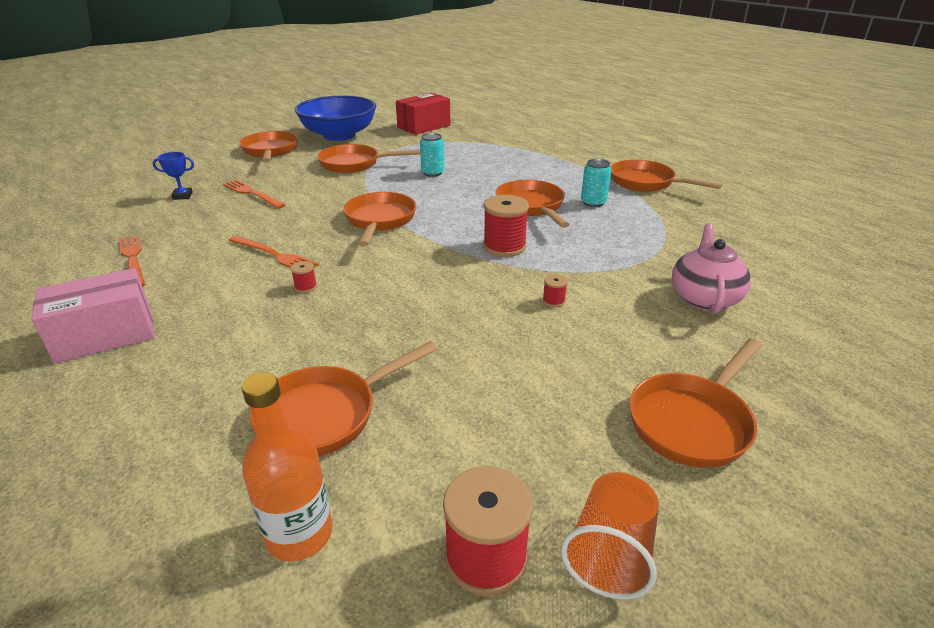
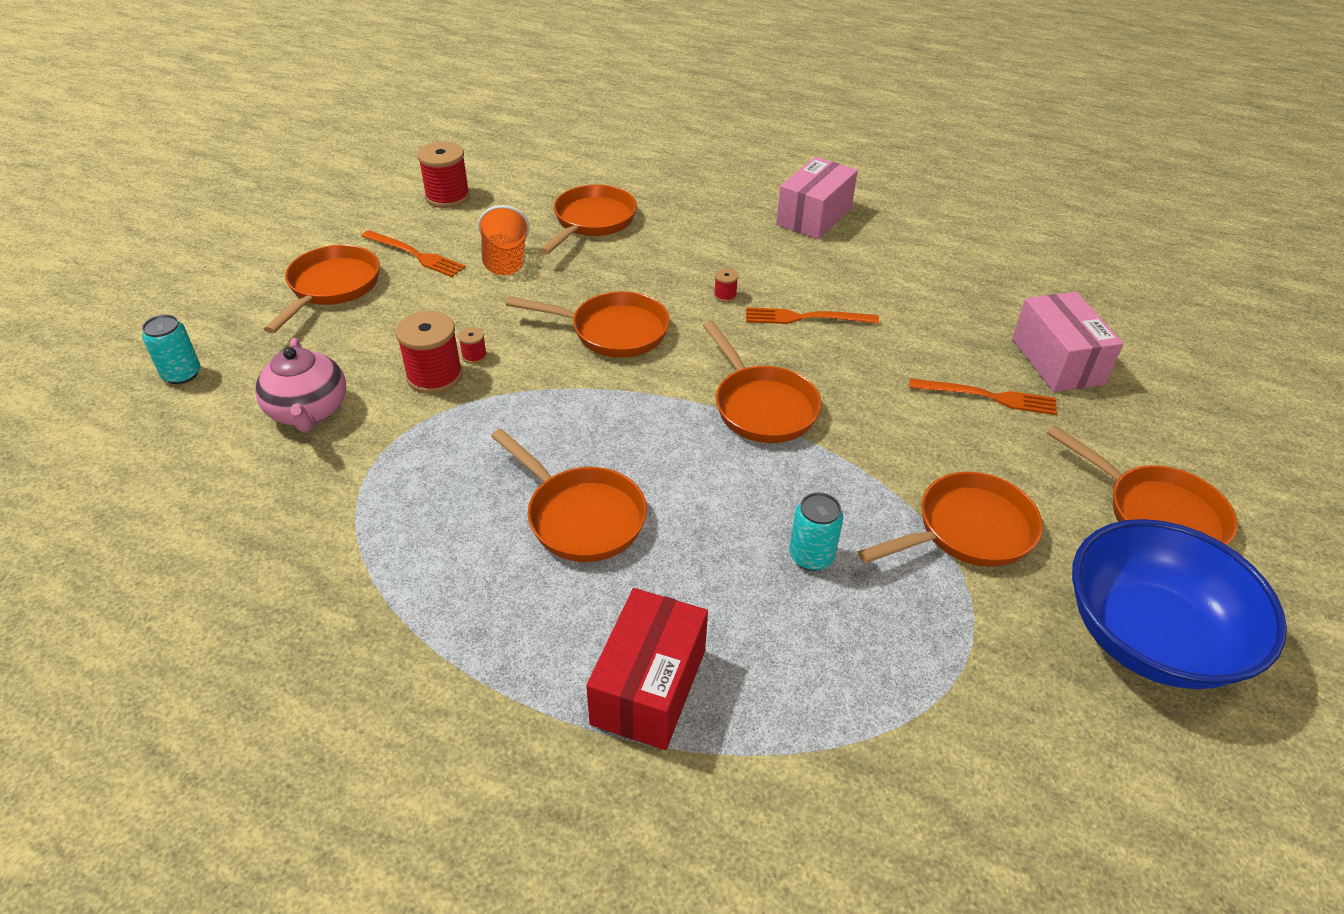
camera: 150 degrees right, 10 degrees up
orange fork [118,235,145,287] -> orange fork moved to [362,230,465,277]
blue trophy [153,152,194,200] -> pink box [1012,292,1124,392]
orange bottle [242,372,333,561] -> none
red box [396,93,450,135] -> red box moved to [586,588,708,750]
red spool [483,195,529,257] -> red spool moved to [396,311,463,394]
orange cup [561,472,659,600] -> orange cup moved to [478,205,530,275]
turquoise can [581,159,612,207] -> turquoise can moved to [142,315,201,384]
orange pan [611,159,723,192] -> orange pan moved to [506,291,670,358]

